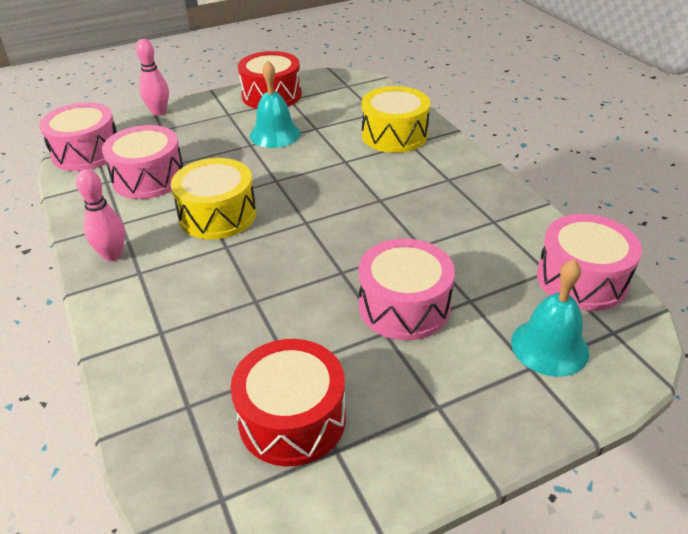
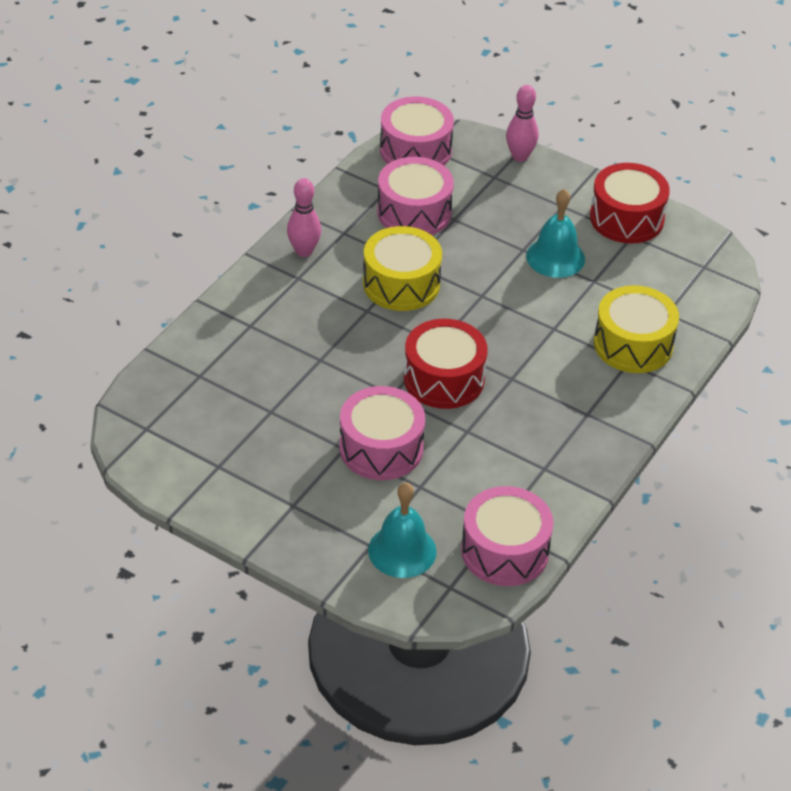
camera: 55 degrees right, 5 degrees up
red drum [230,339,346,467] -> red drum moved to [404,319,488,409]

